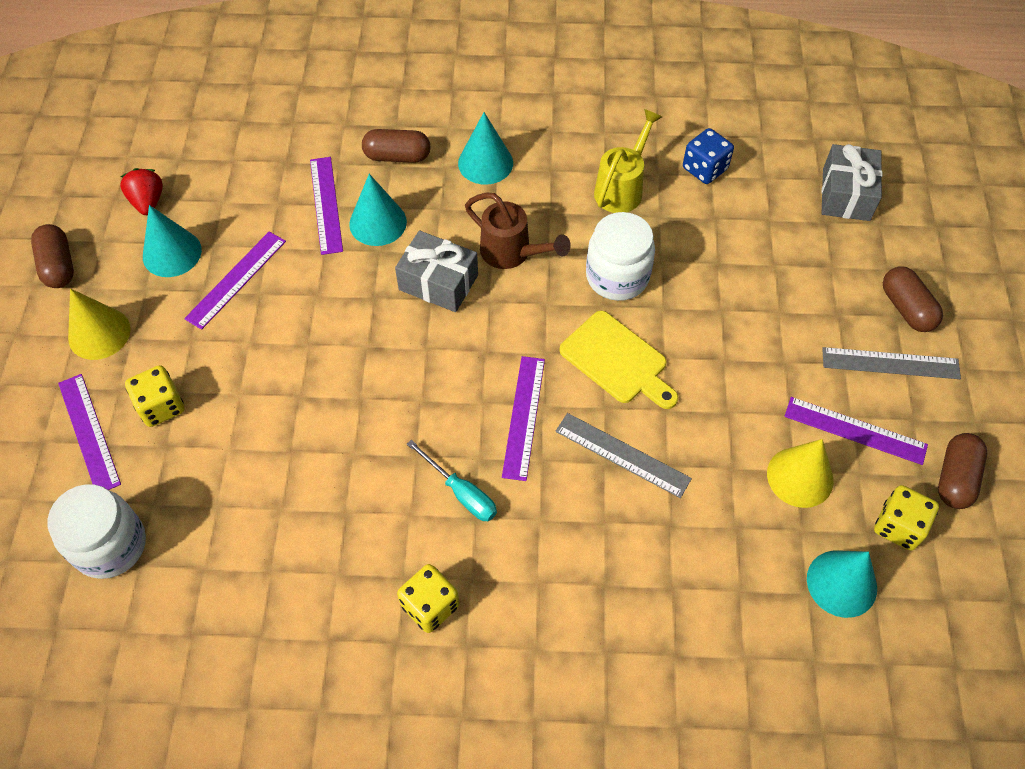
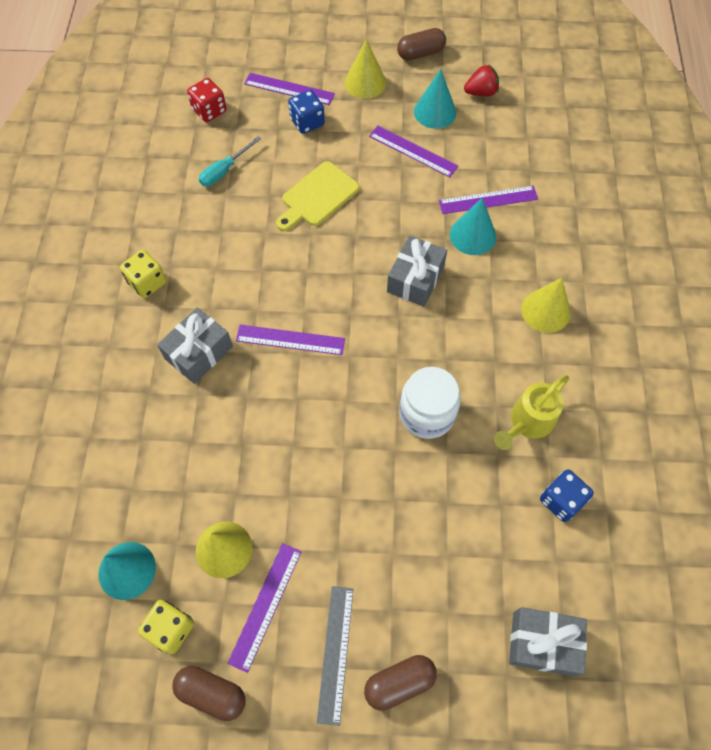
camera: 90 degrees right, 5 degrees up
white jar [47,484,146,579] -> red dice [187,78,227,122]
purple ruler [58,374,121,490] -> purple ruler turned 45 degrees clockwise [244,73,335,105]
yellow dice [125,365,185,427] -> blue dice [288,90,325,134]
brown capsule [362,129,430,163] -> none
turquoise screwdriver [407,440,497,521] -> turquoise screwdriver moved to [199,136,261,187]
turquoise cone [458,112,513,185] -> yellow cone [521,278,571,333]
brown watering can [465,193,571,269] -> none
grey ruler [555,413,692,498] -> none
yellow cutting board [559,311,678,409] -> yellow cutting board moved to [276,161,360,231]
yellow watering can [594,109,662,213] -> yellow watering can turned 105 degrees clockwise [494,375,569,450]
none -> grey gift [157,307,233,384]

